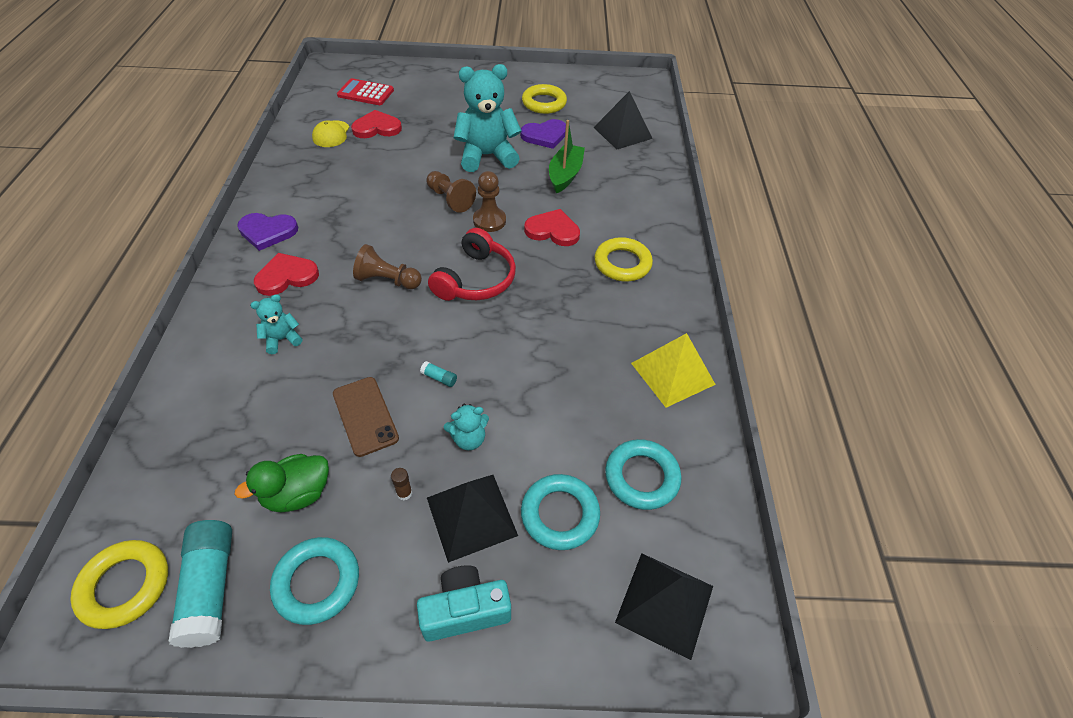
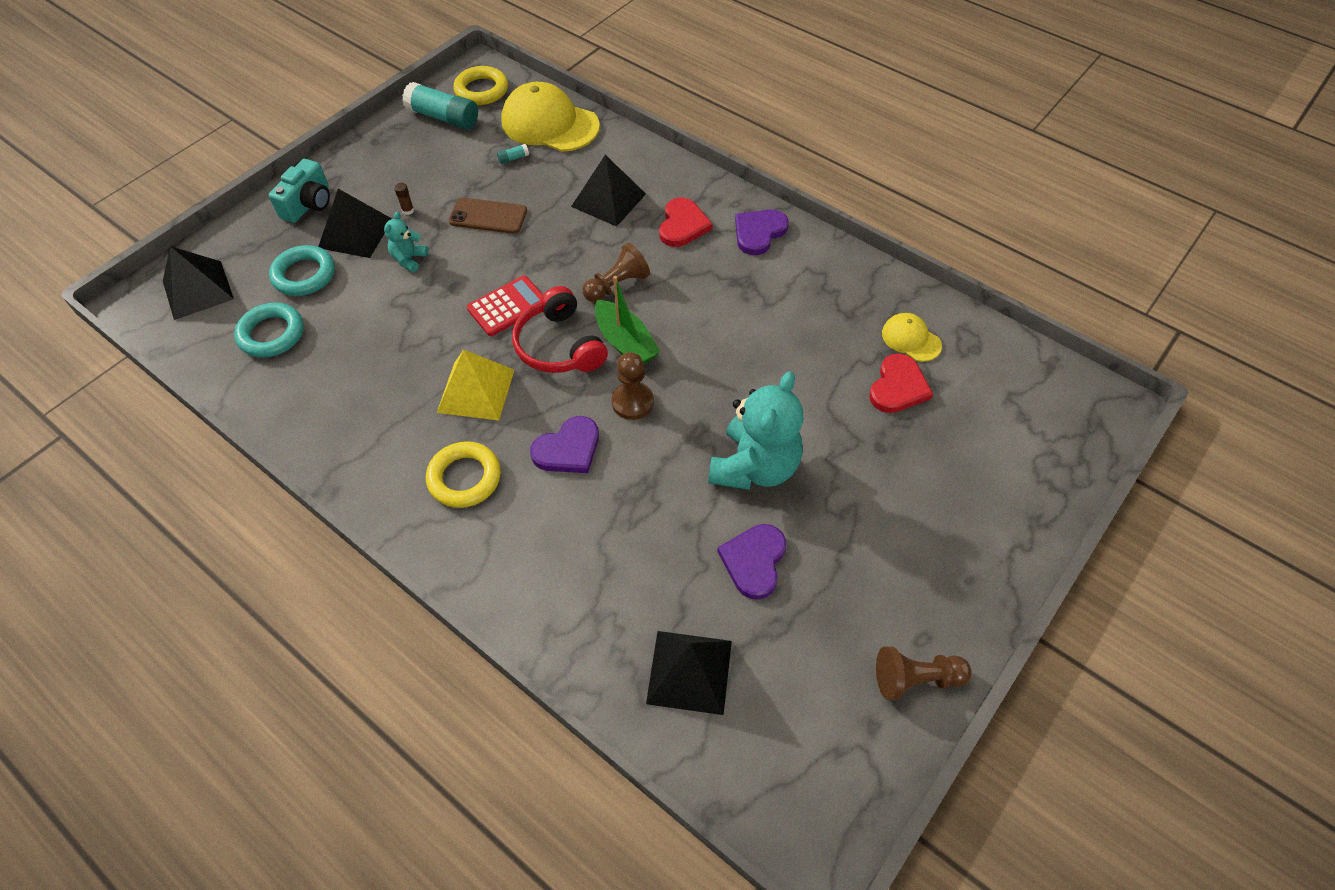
camera: 130 degrees right, 5 degrees up
green duck [234,454,329,513] -> none
turquoise teddy bear [250,294,302,354] -> black pyramid [571,155,646,227]
turquoise ring [270,537,359,625] -> none
red calculator [337,78,394,105] -> red calculator moved to [467,276,543,336]
turquoise glue stick [420,361,457,387] -> turquoise glue stick moved to [497,144,529,164]
brown pawn [426,171,476,213] -> brown pawn moved to [876,646,971,700]
yellow ring [522,84,567,114] -> none
red heart [524,209,580,246] -> purple heart [530,416,599,473]
green boat [549,120,585,193] -> green boat moved to [595,276,660,364]
yellow pyramid [631,333,716,408] -> yellow pyramid moved to [437,349,514,420]
none -> yellow cap [501,82,600,152]

